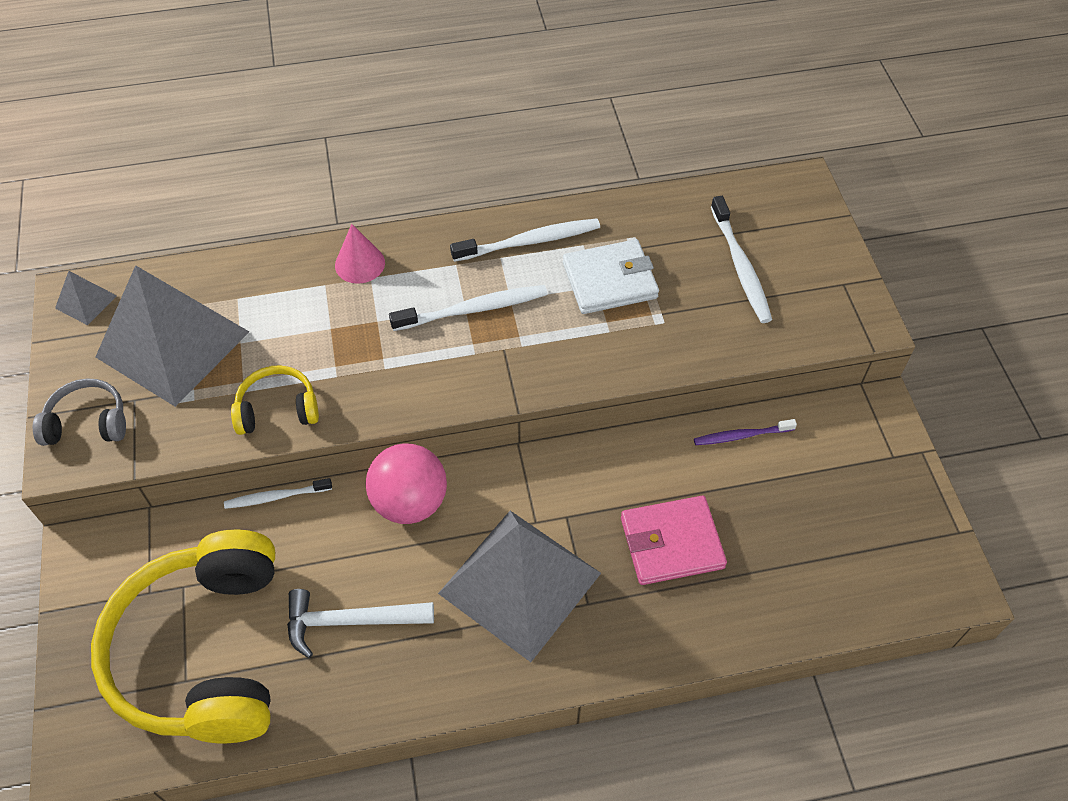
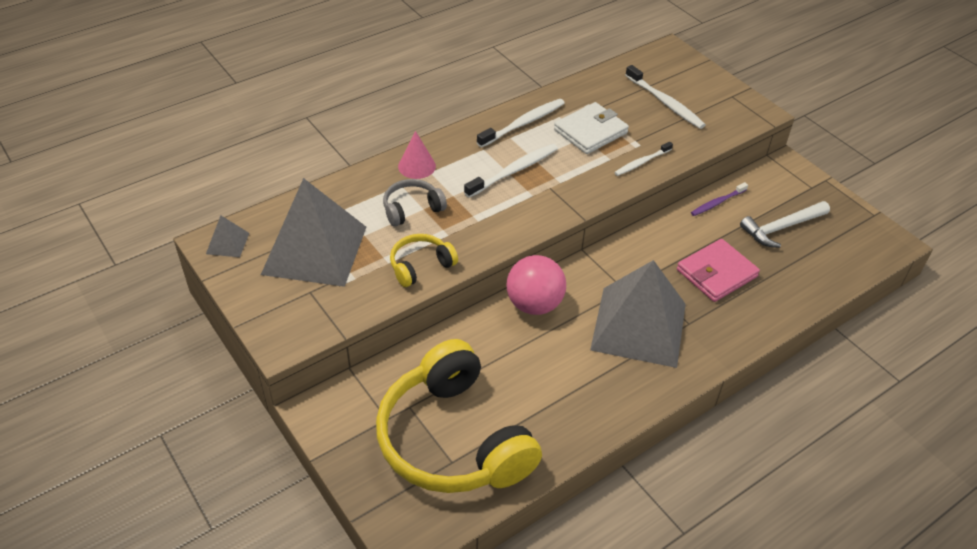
camera: 25 degrees left, 10 degrees down
grey headphones [33,378,126,446] -> grey headphones moved to [383,179,447,227]
white toothbrush [224,478,332,509] -> white toothbrush moved to [614,142,673,176]
white hammer [287,589,434,658] -> white hammer moved to [740,201,830,248]

